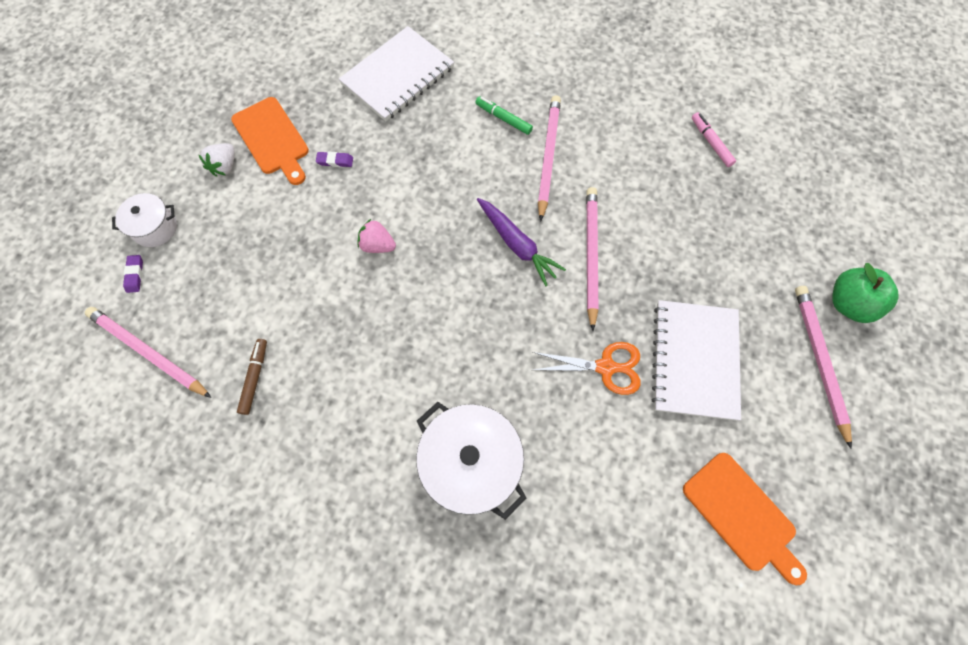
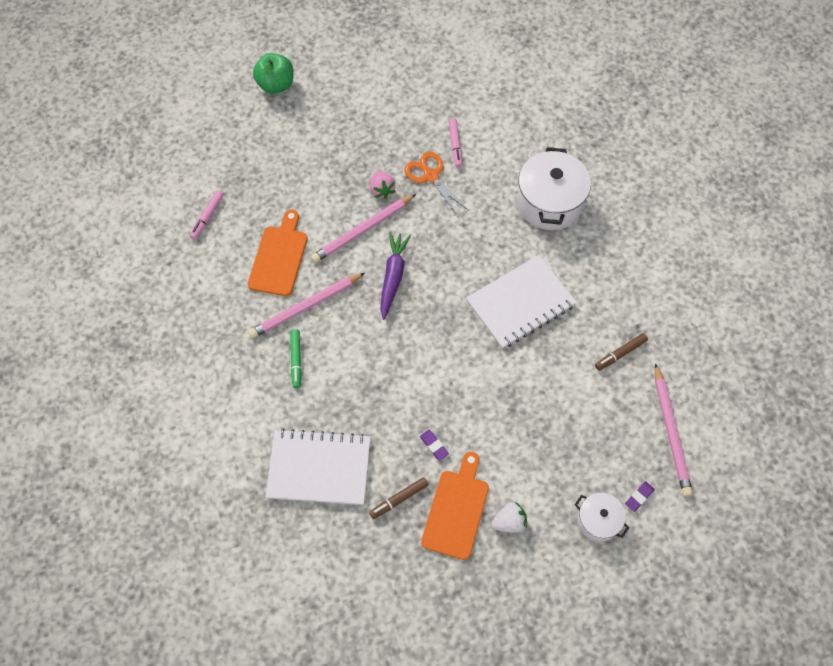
camera: 130 degrees left, 5 degrees down
pink strawberry [357,219,396,253] -> pink strawberry moved to [370,171,396,199]
white notebook [652,300,741,421] -> white notebook moved to [466,255,577,349]
orange cutting board [683,453,807,585] -> orange cutting board moved to [248,210,308,296]
pink pencil [795,286,852,449] -> none
none -> brown marker [369,477,428,519]
none -> pink marker [448,118,462,167]

